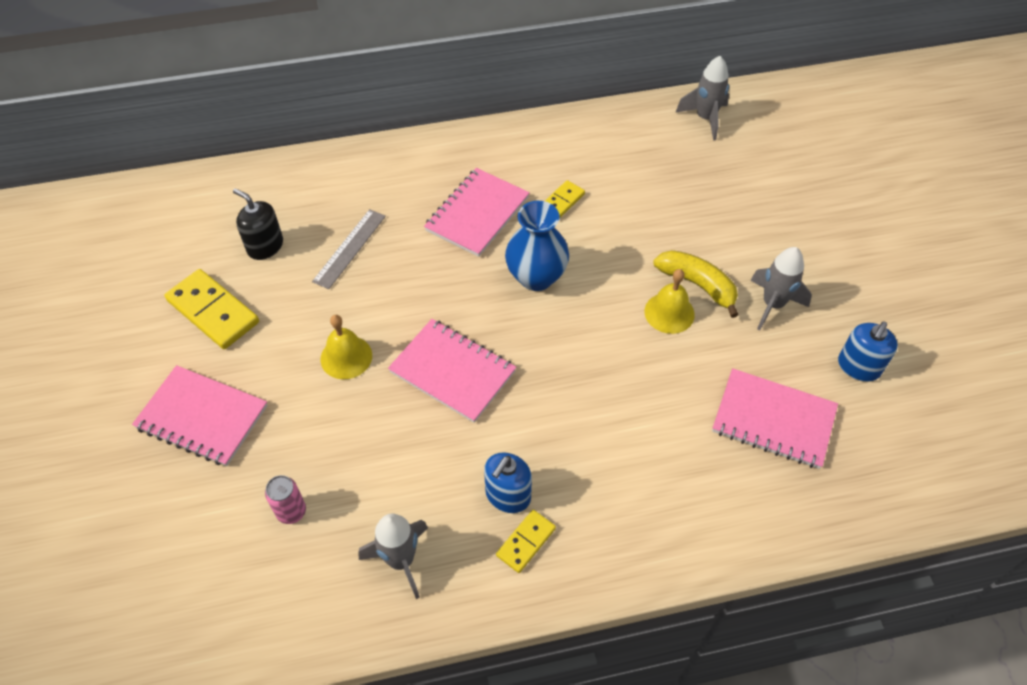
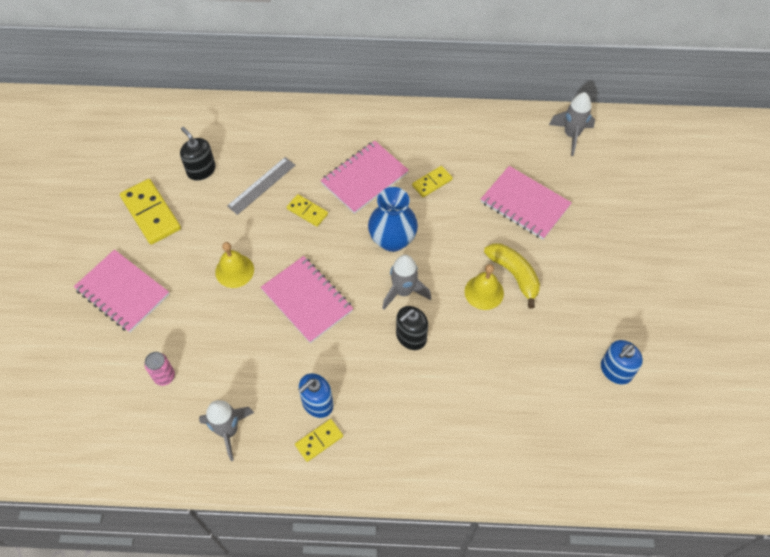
camera: 15 degrees right, 5 degrees up
pink notebook [712,368,838,469] -> pink notebook moved to [481,166,572,240]
grey rocket [750,247,812,330] -> grey rocket moved to [382,255,431,309]
none -> yellow domino [287,194,328,227]
none -> black soap dispenser [396,306,428,350]

